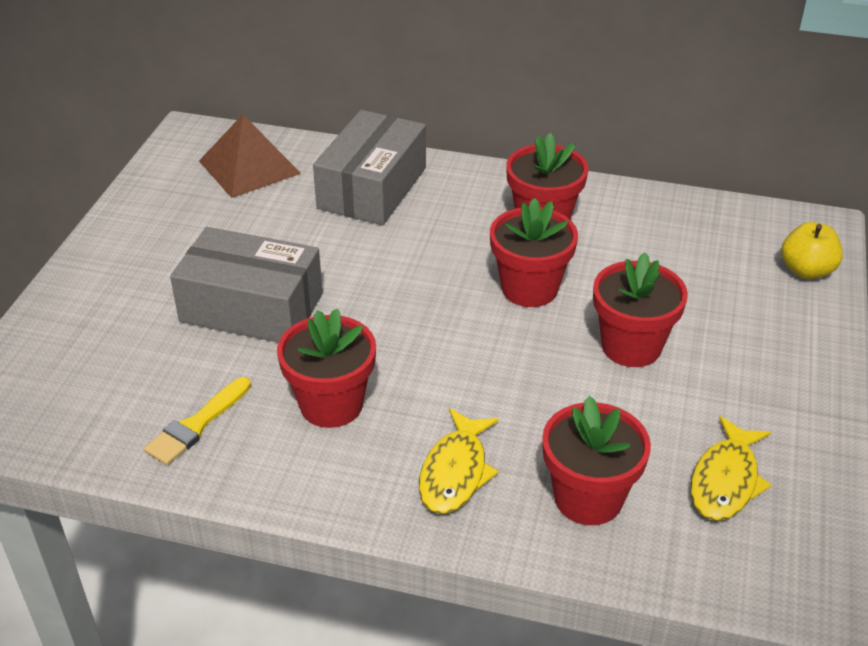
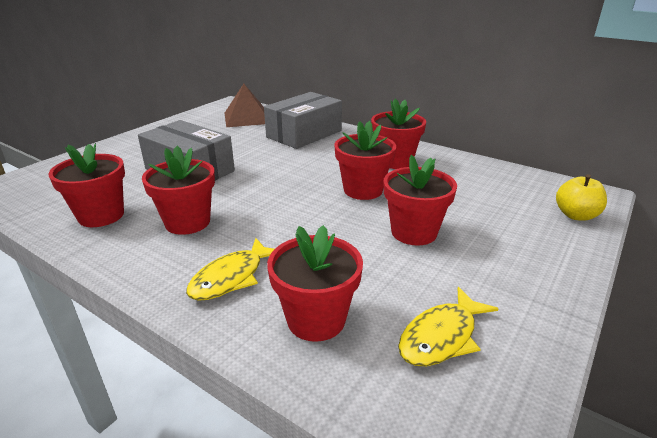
camera: 20 degrees right, 10 degrees down
yellow brush [144,377,251,465] -> red flower pot [48,143,125,227]

